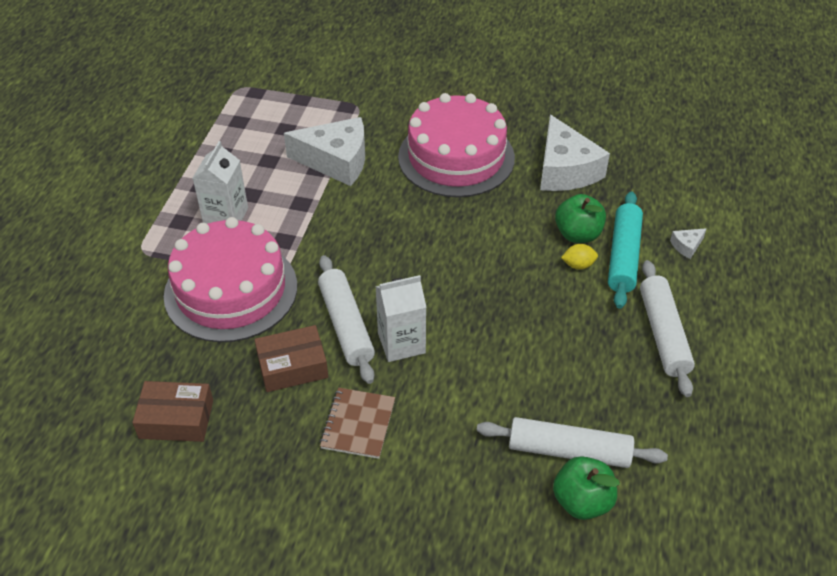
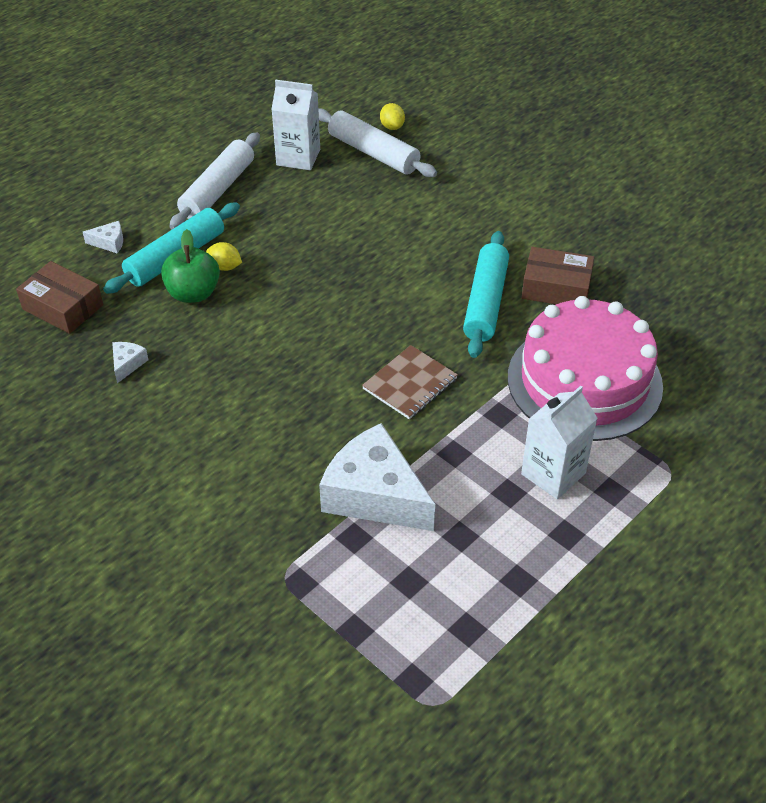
camera: 150 degrees left, 0 degrees up
brown box [132,381,213,442] -> brown box moved to [16,261,103,334]
white rolling pin [318,255,375,384] -> turquoise rolling pin [463,231,509,358]
brown notebook [320,388,395,459] -> brown notebook moved to [362,345,458,419]
white carton [375,275,426,362] -> white carton moved to [271,80,320,170]
pink cake [398,93,515,197] -> none
white cheese [540,115,610,191] -> white cheese [112,342,148,383], size x0.40
green apple [553,456,620,520] -> yellow lemon [380,103,405,130]

